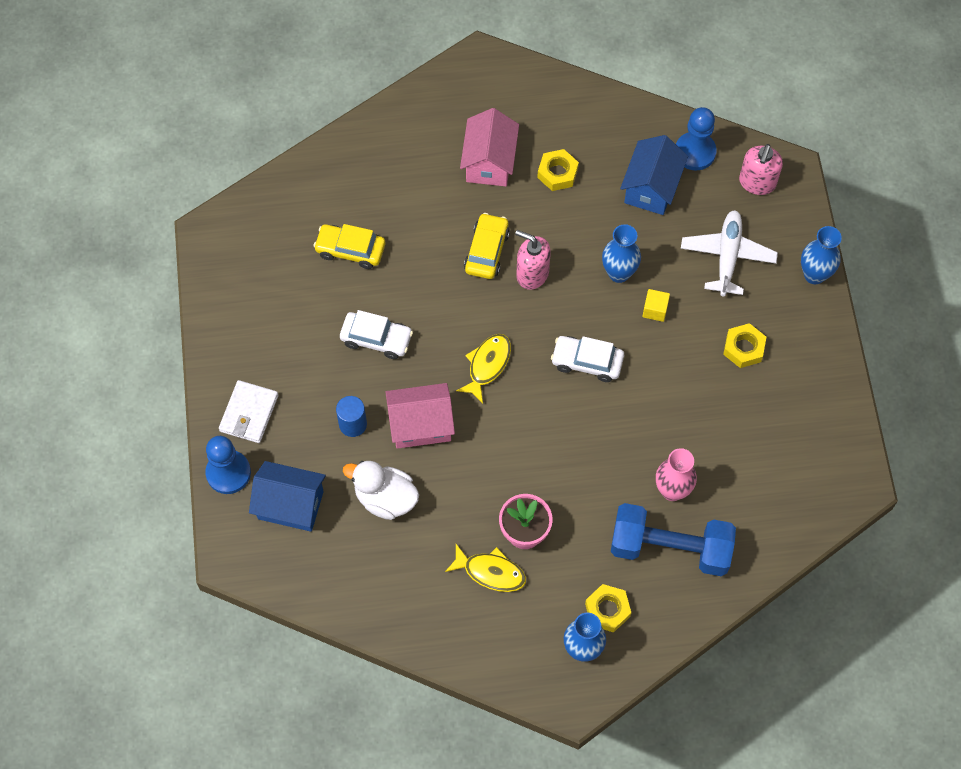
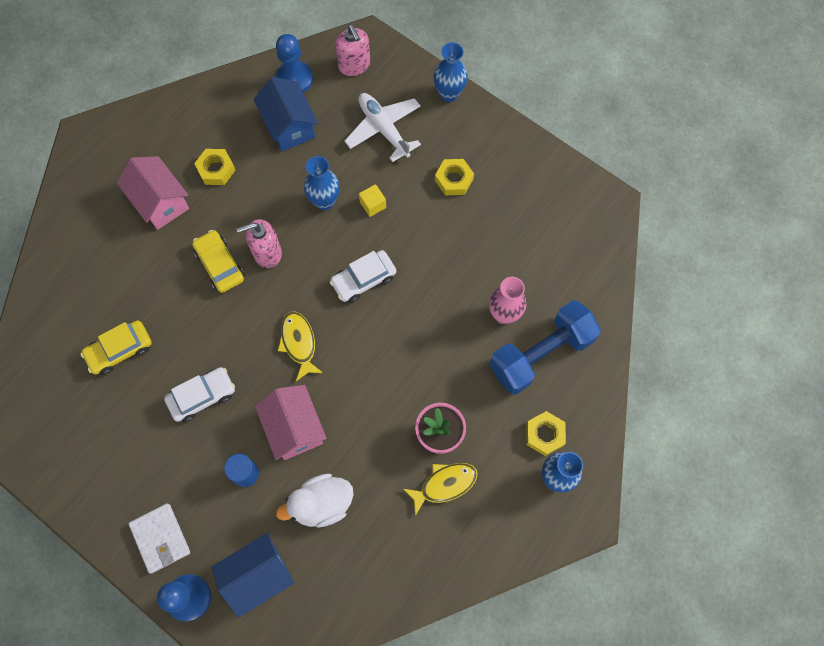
camera: 45 degrees left, 5 degrees up
pink house [385,383,455,449] -> pink house turned 60 degrees counterclockwise [255,385,327,460]

